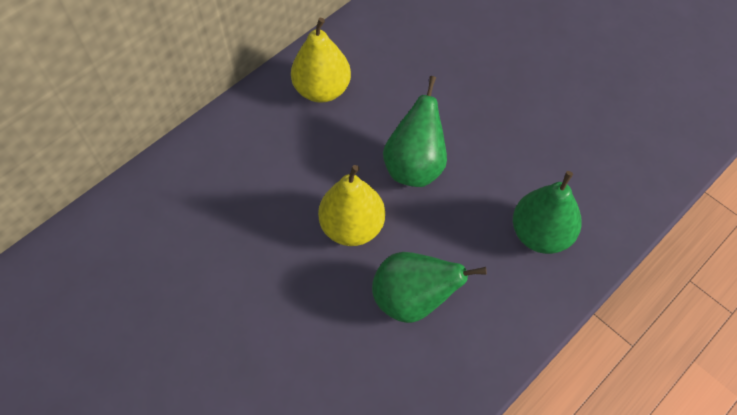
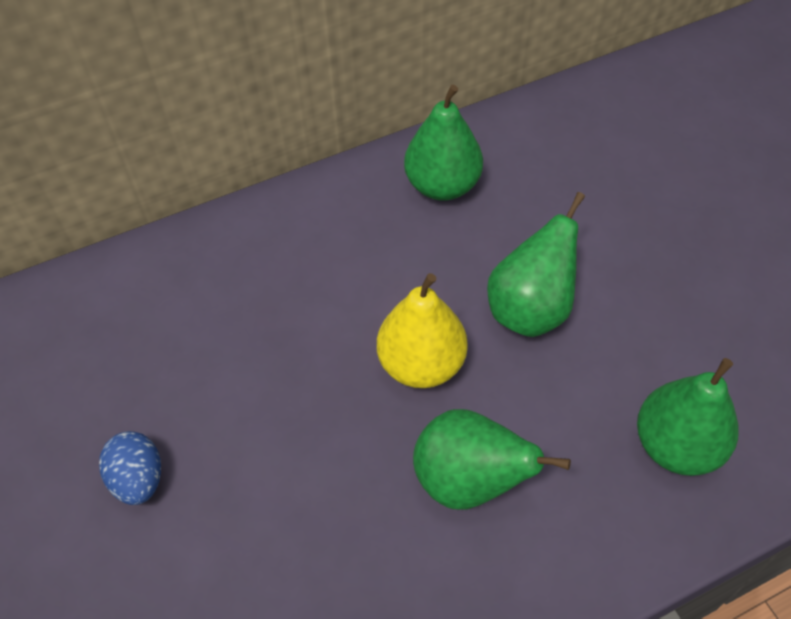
camera: 20 degrees right, 5 degrees down
yellow pear [291,18,351,103] -> green pear [404,85,483,201]
none -> blue egg [99,431,161,505]

